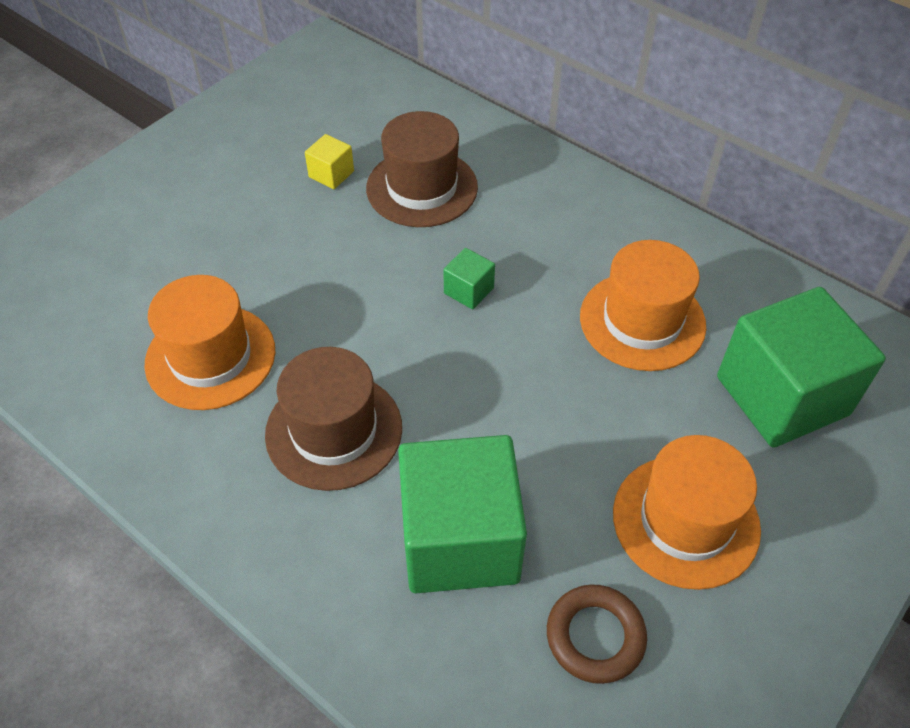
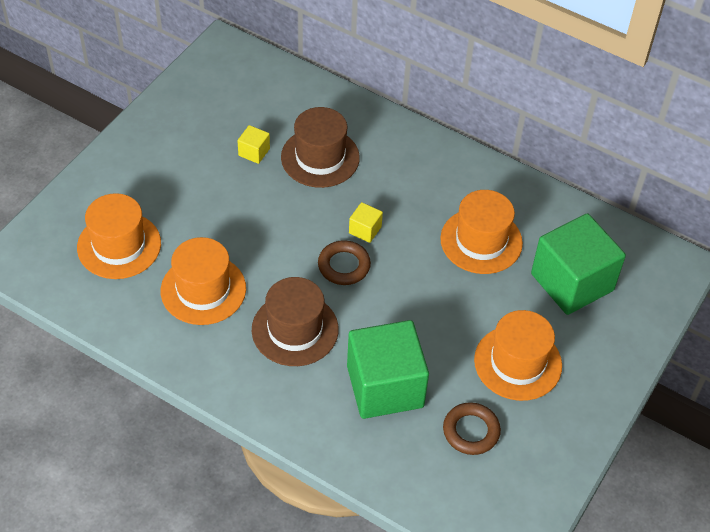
camera: 10 degrees left, 0 degrees up
green cube [443,248,495,309] -> yellow cube [349,202,383,243]
none -> orange hat [77,193,161,279]
none -> brown ring [318,240,371,285]

